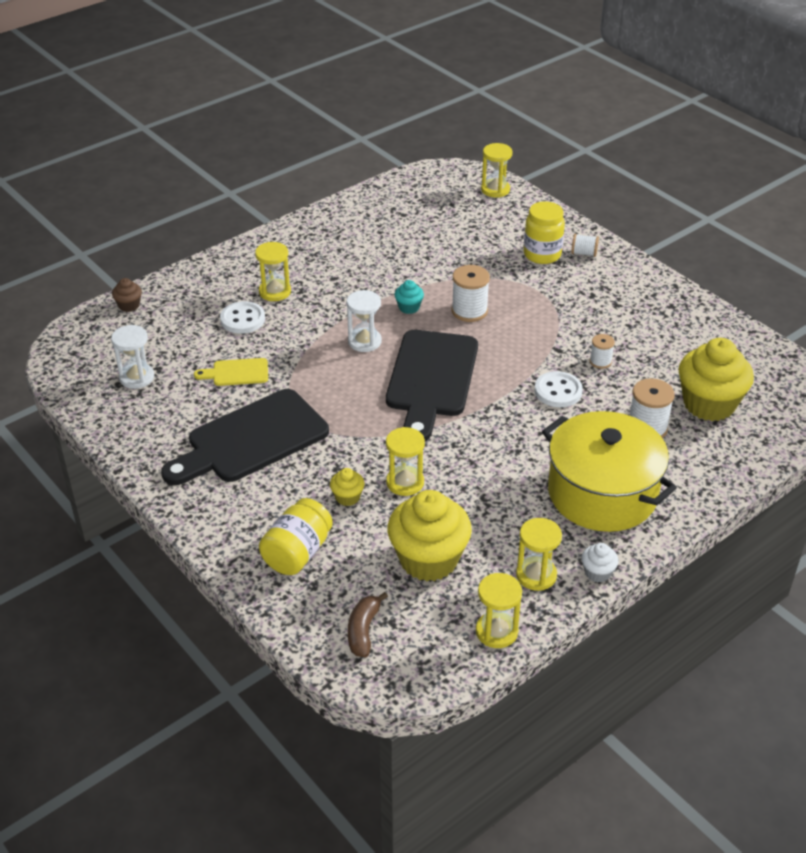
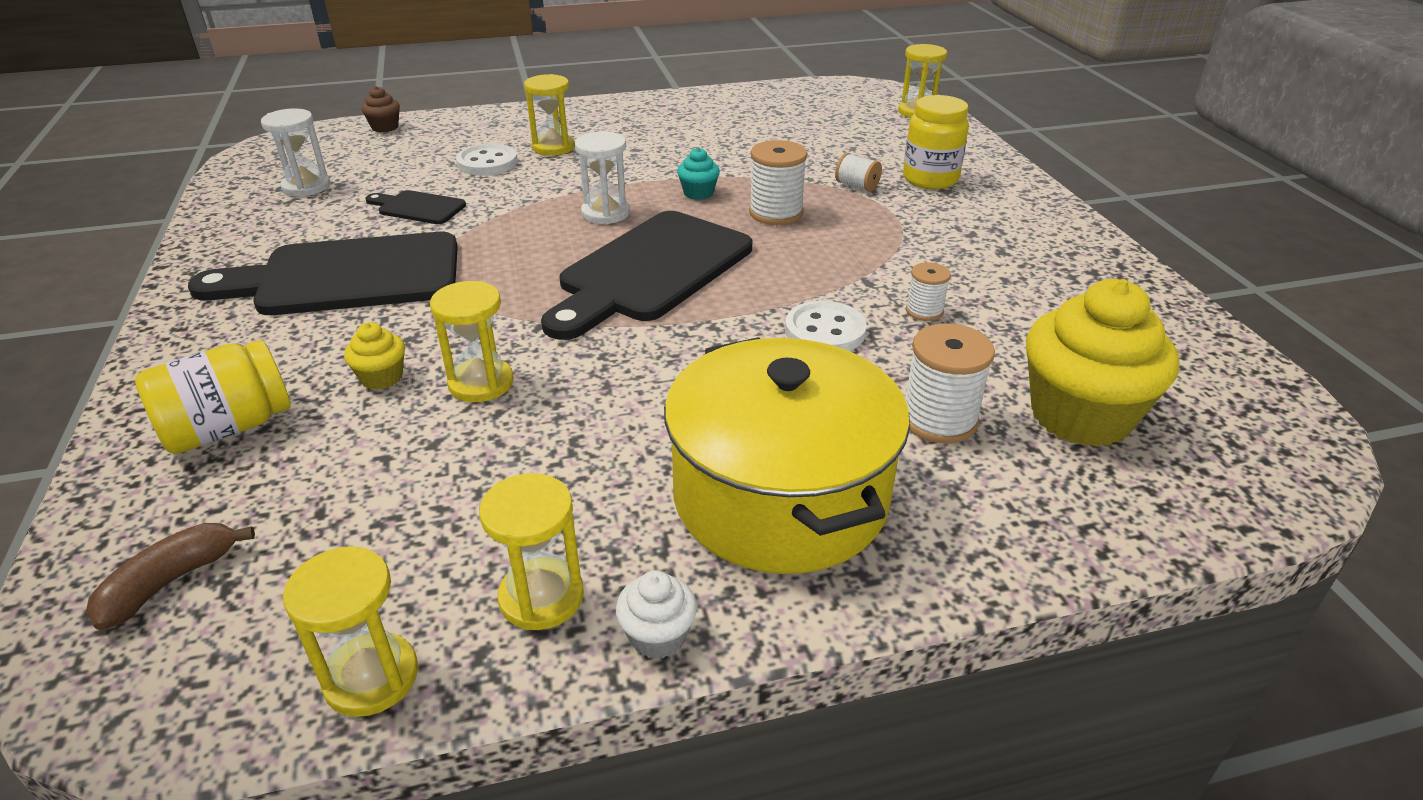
camera: 25 degrees right, 5 degrees down
yellow cutting board [194,358,268,386] -> black cutting board [366,190,466,224]
yellow cupcake [387,490,472,581] -> none
white spool [571,234,599,257] -> white spool moved to [835,153,882,192]

